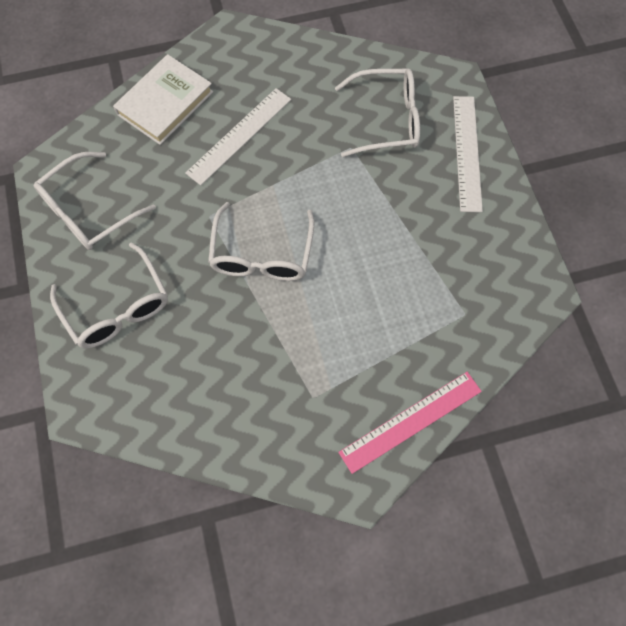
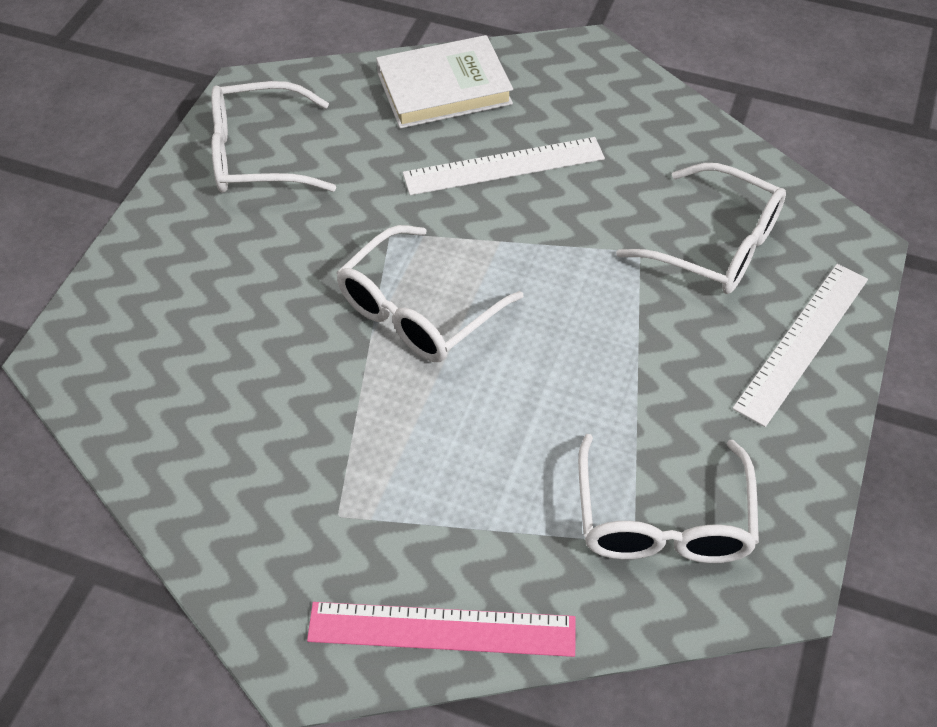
camera: 35 degrees right, 15 degrees down
white glasses [50,242,168,348] -> white glasses moved to [578,434,759,563]

